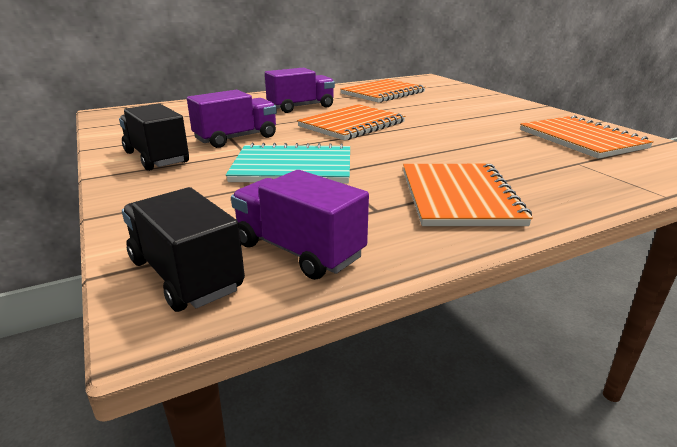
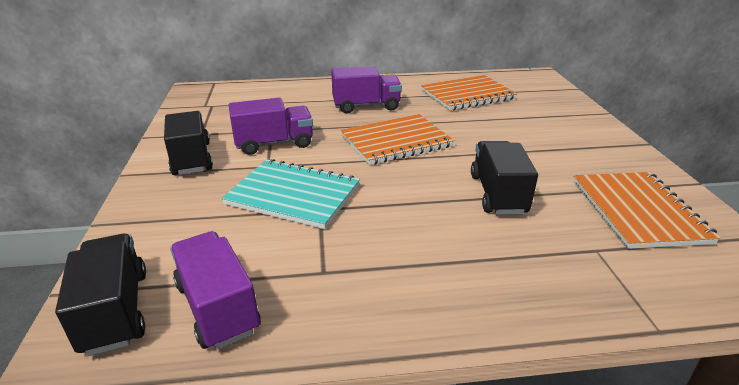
camera: 20 degrees right, 5 degrees up
orange notebook [403,164,533,226] -> none
none -> black truck [471,141,538,215]

